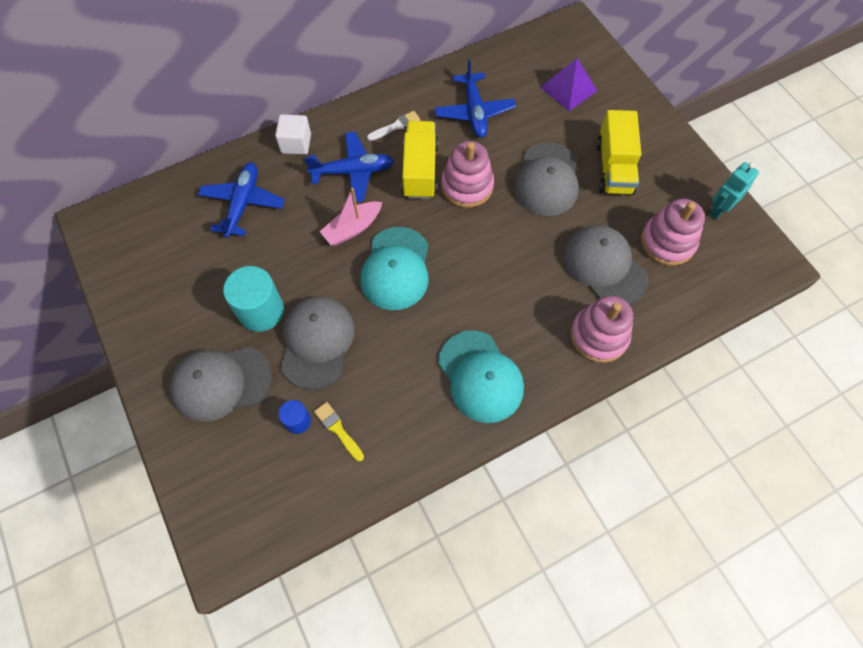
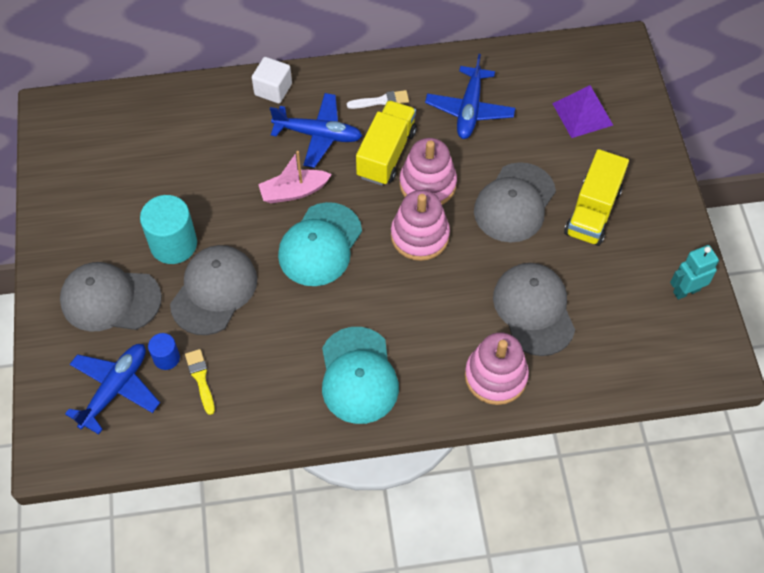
camera: 20 degrees right, 5 degrees down
blue plane [198,163,285,238] -> blue plane moved to [65,344,160,435]
pink stacking toy [641,199,705,266] -> pink stacking toy moved to [391,190,450,261]

